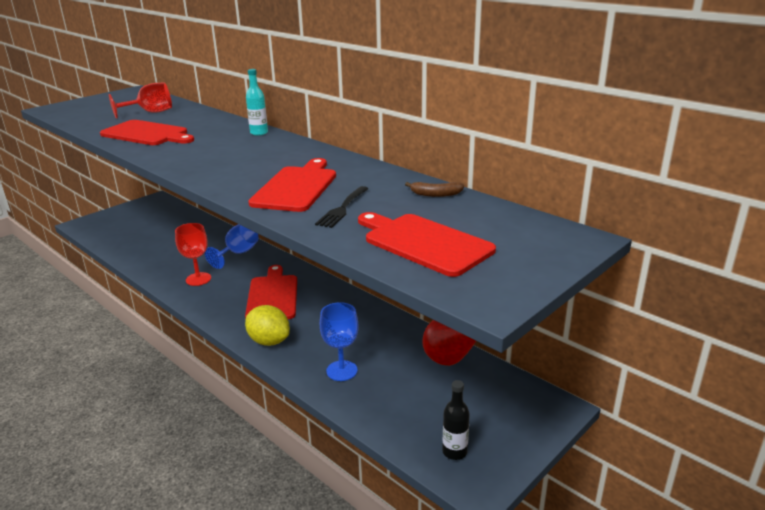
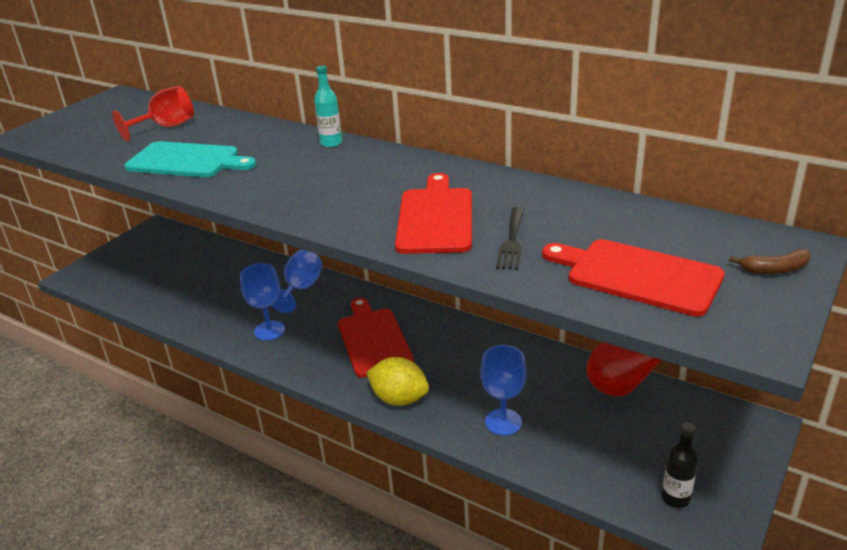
camera: 10 degrees left, 5 degrees up
red cutting board [100,120,194,145] -> turquoise cutting board [124,141,256,177]
red goblet [175,223,211,286] -> blue goblet [240,263,285,341]
brown banana [405,182,464,197] -> brown banana moved to [729,249,811,274]

